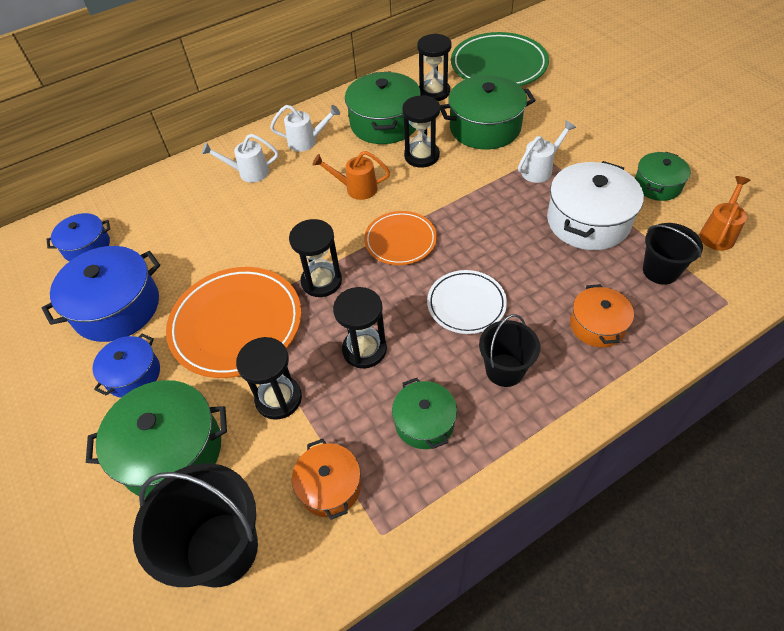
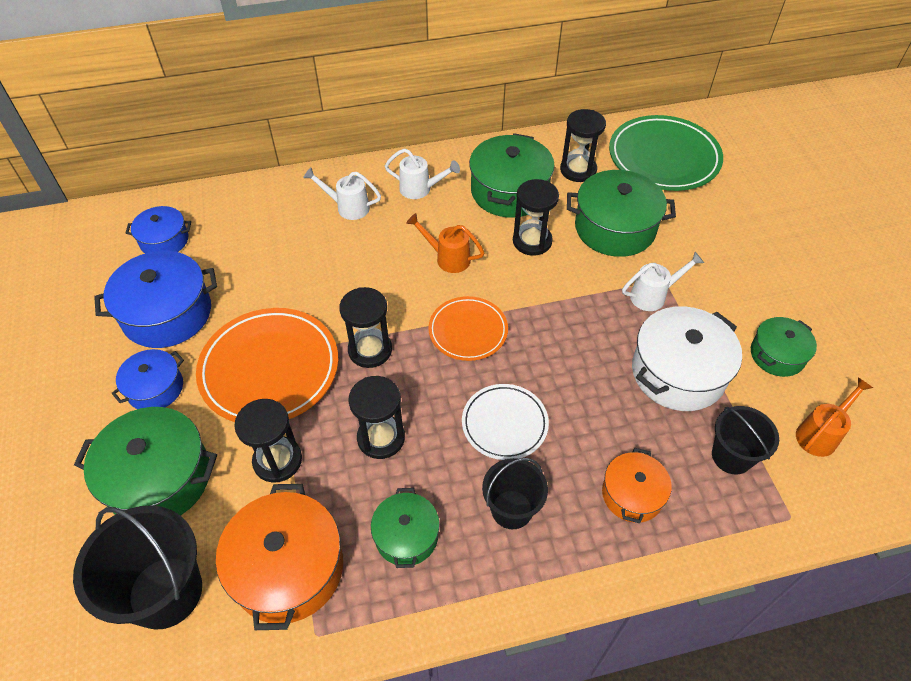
camera: 15 degrees right, 0 degrees up
orange pot [292,439,361,520] -> orange pot [216,484,343,630], size x1.71

